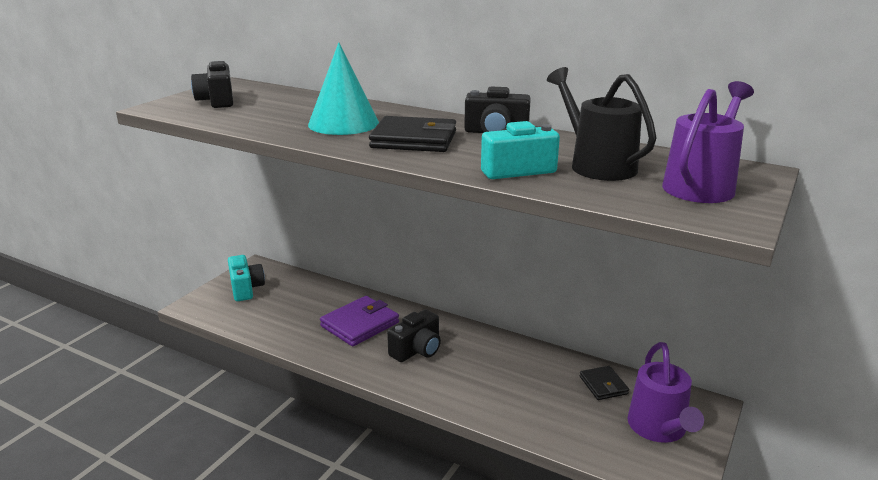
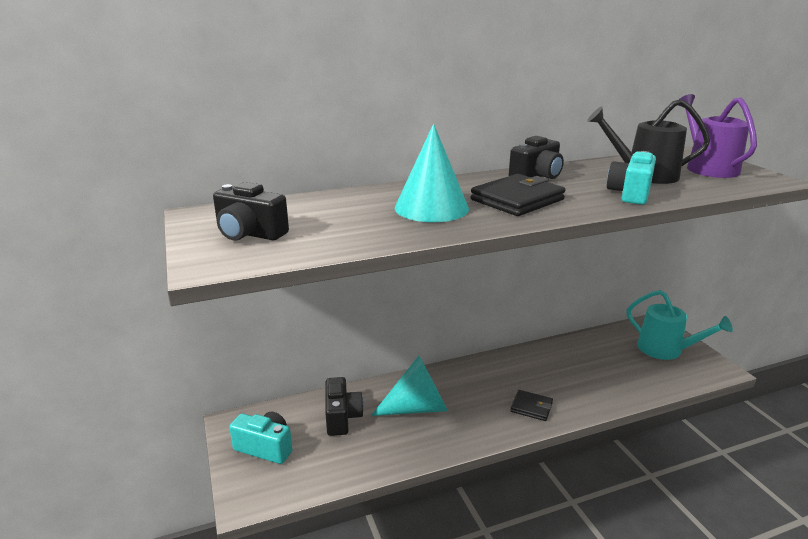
camera: 50 degrees left, 0 degrees up
purple wallet [320,296,399,347] -> turquoise cone [371,356,448,416]
black camera [387,309,441,362] -> black camera moved to [325,377,364,436]
black wallet [580,366,629,400] -> black wallet moved to [510,390,553,421]
purple watering can [627,342,704,443] -> turquoise watering can [627,290,733,360]

